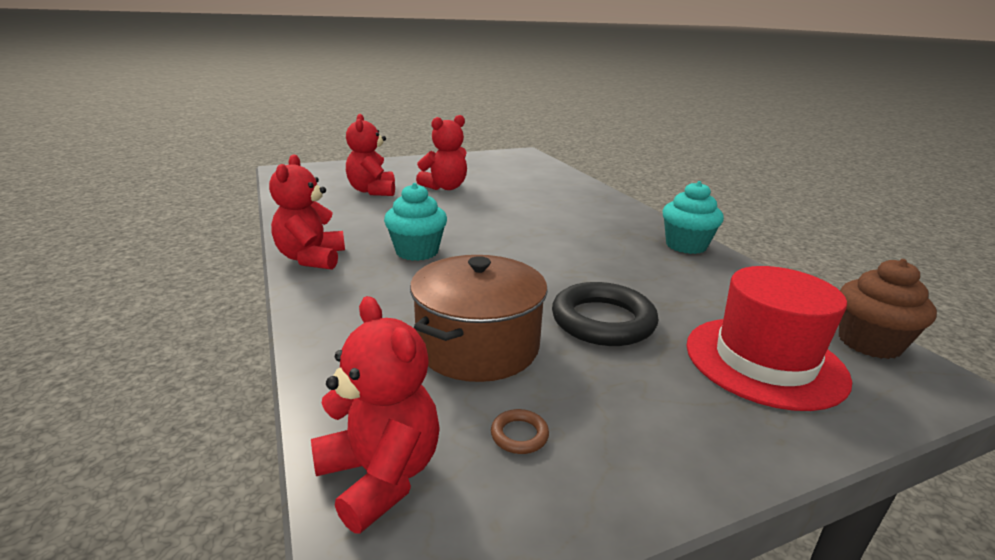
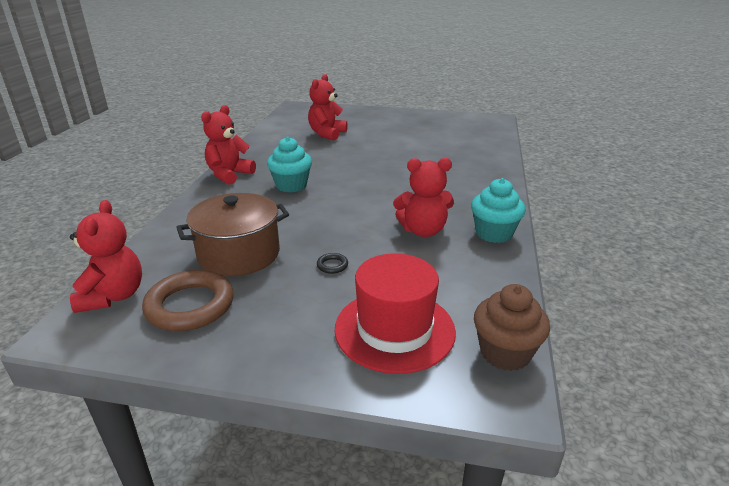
camera: 35 degrees right, 5 degrees up
red teddy bear [416,115,467,190] -> red teddy bear moved to [393,158,454,237]
brown ring [491,409,549,454] -> brown ring [142,270,234,331], size x2.46
black ring [552,282,658,346] -> black ring [317,253,348,274], size x0.41

